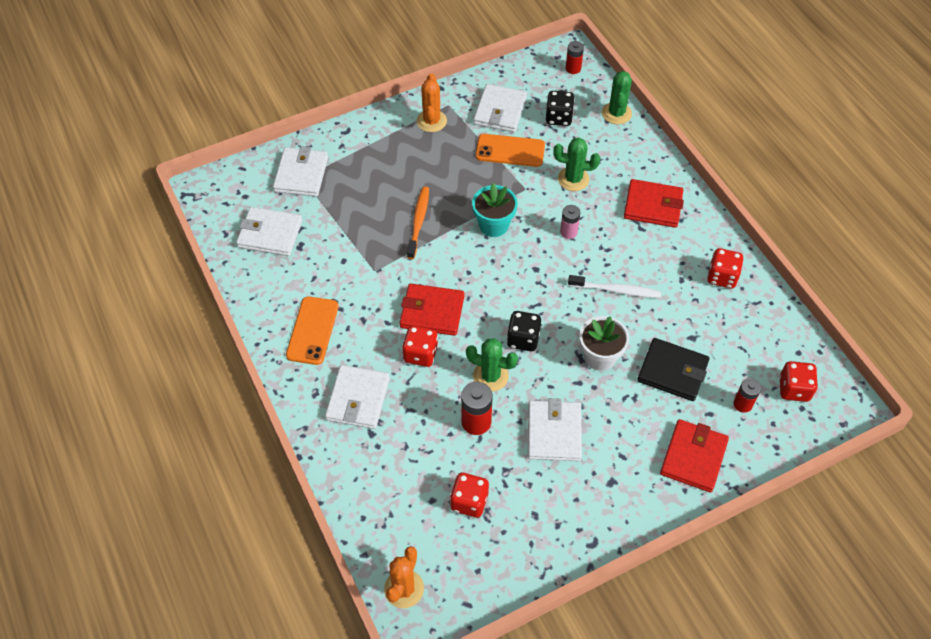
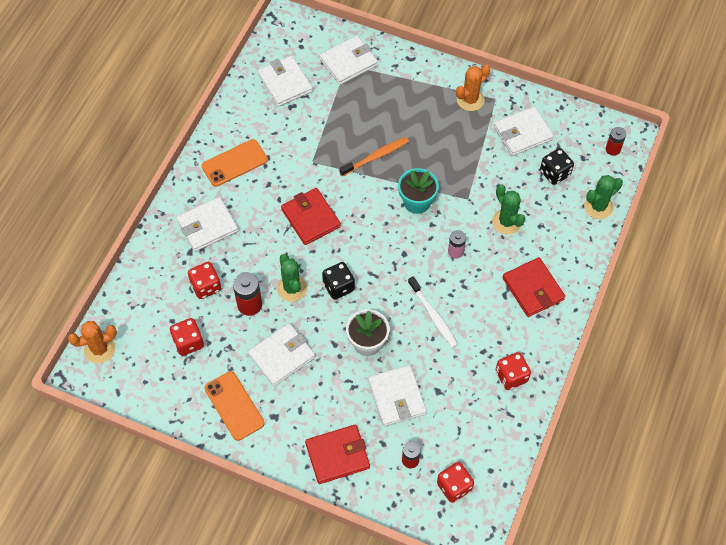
camera: 50 degrees right, 5 degrees up
red dice [402,326,438,367] -> red dice moved to [188,262,221,299]
orange phone [476,134,545,167] -> orange phone moved to [204,371,265,441]
black wallet [637,338,709,401] -> white wallet [368,365,427,426]

